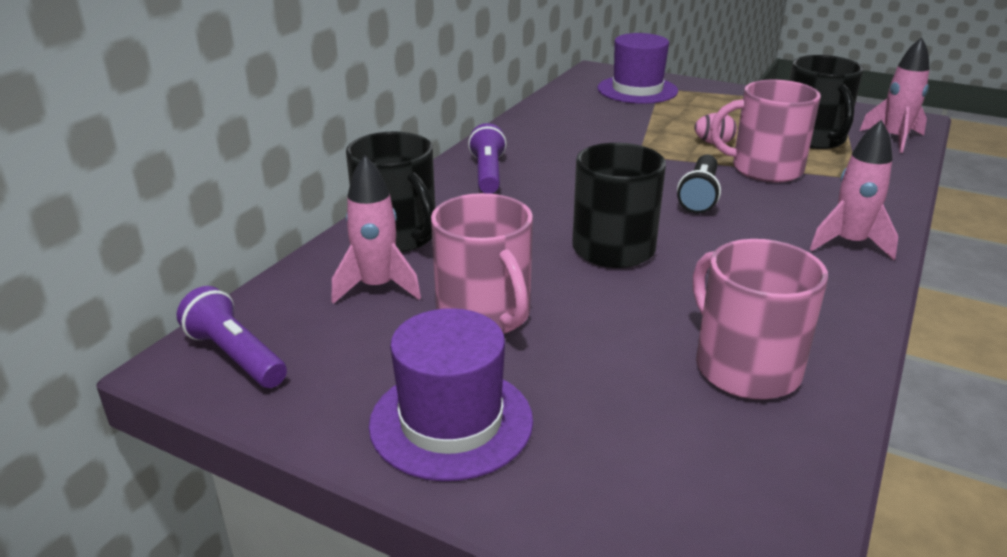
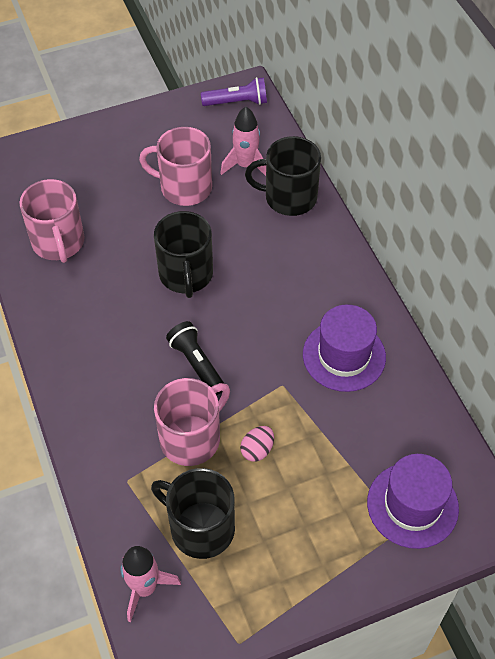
camera: 130 degrees right, 25 degrees up
purple hat [369,308,533,481] -> purple hat moved to [303,304,386,392]
purple flashlight [468,123,507,194] -> none
pink mug [693,239,828,400] -> pink mug turned 60 degrees clockwise [20,179,85,263]
pink rocket [810,120,898,260] -> none

